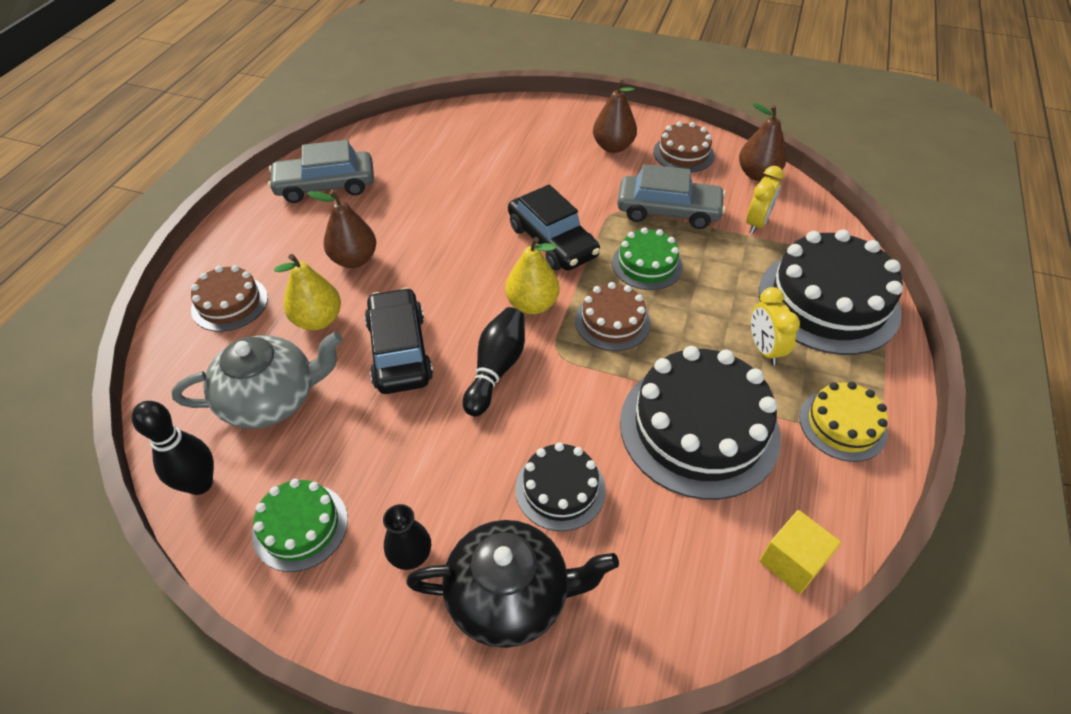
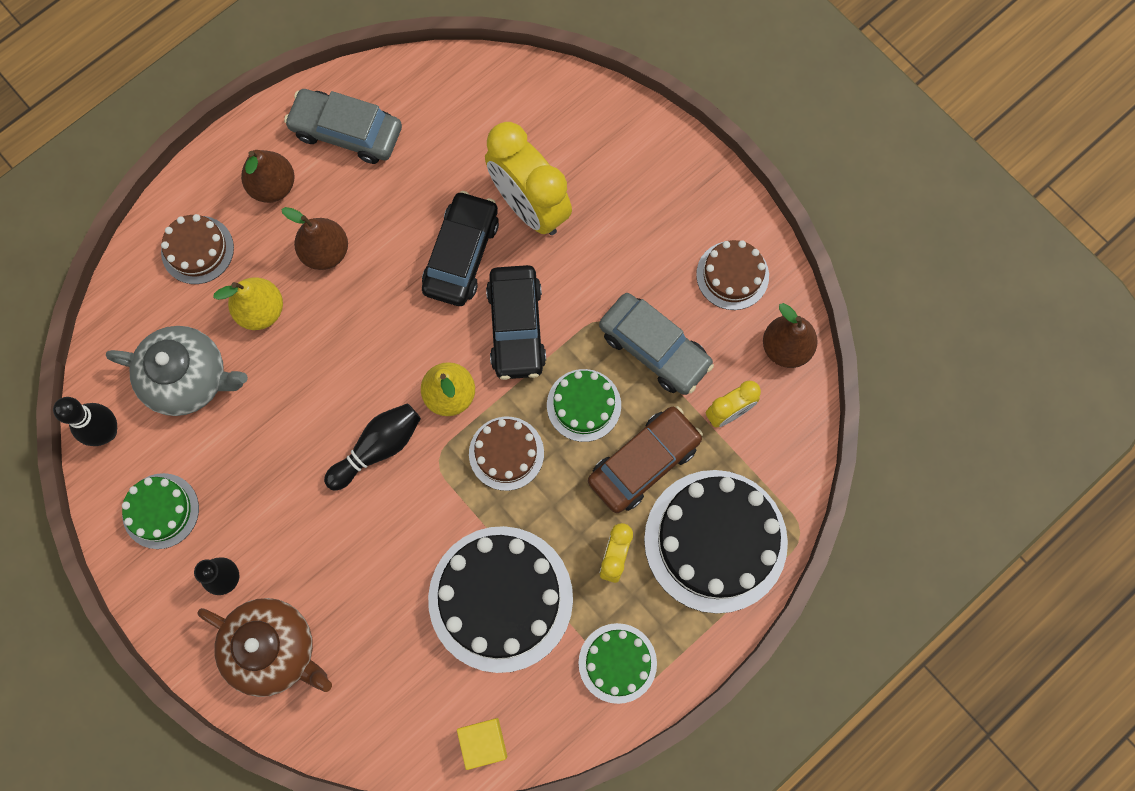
camera: 30 degrees right, 25 degrees up
black car [365,288,433,394] -> black car moved to [422,191,499,306]
black teapot [406,520,619,648] -> brown teapot [197,598,332,697]
black cake [515,442,606,531] -> none
brown pear [593,80,637,153] -> brown pear moved to [241,150,295,203]
yellow cake [799,382,888,462] -> green cake [578,623,657,704]
none -> yellow clock [485,122,572,235]
none -> brown car [588,406,703,513]

